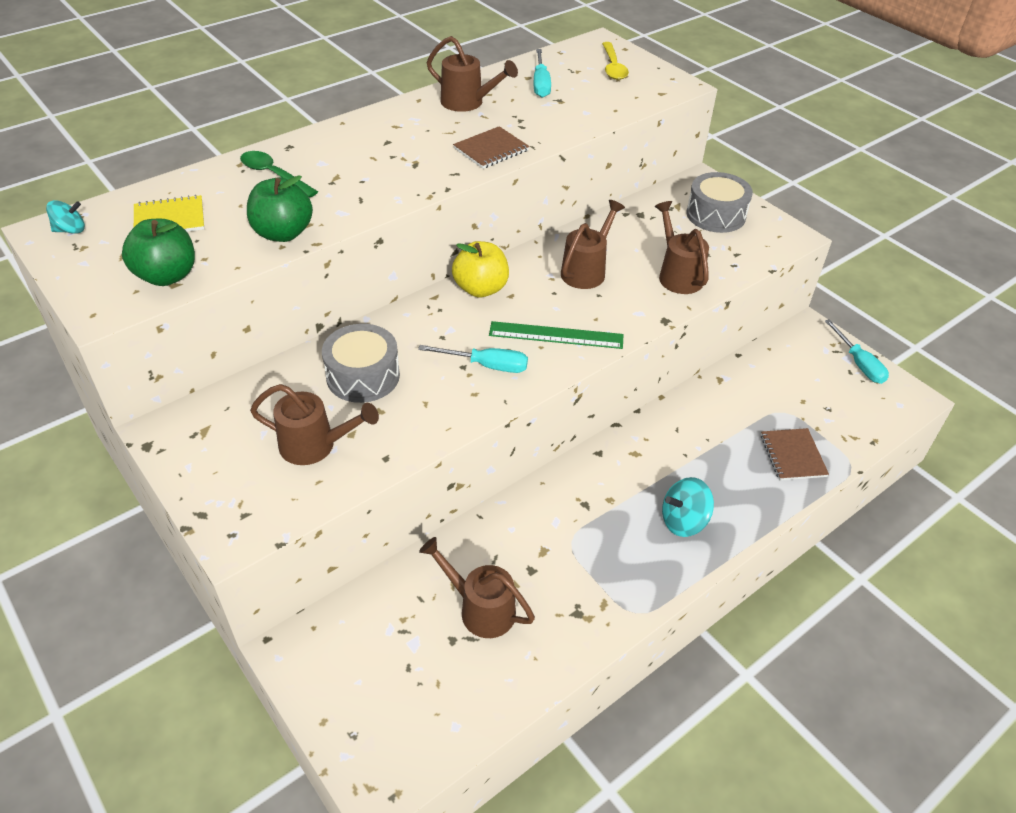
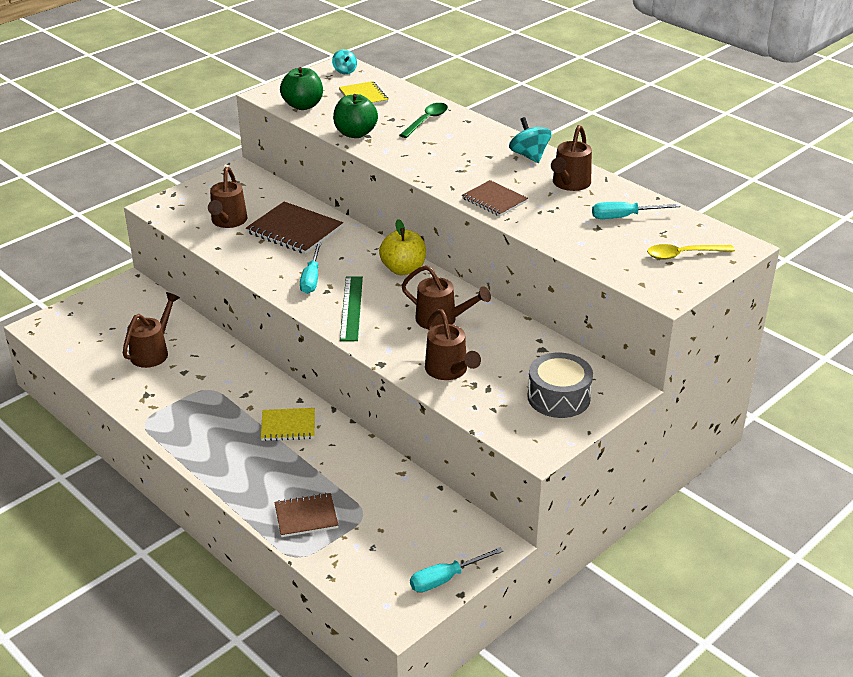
camera: 85 degrees right, 10 degrees down
grey drum [322,324,400,403] -> brown notebook [246,201,343,254]
brown watering can [655,201,709,294] -> brown watering can turned 90 degrees clockwise [425,309,481,380]
turquoise spinning top [662,477,714,537] -> turquoise spinning top moved to [509,117,552,163]
none -> yellow notebook [261,408,315,441]

